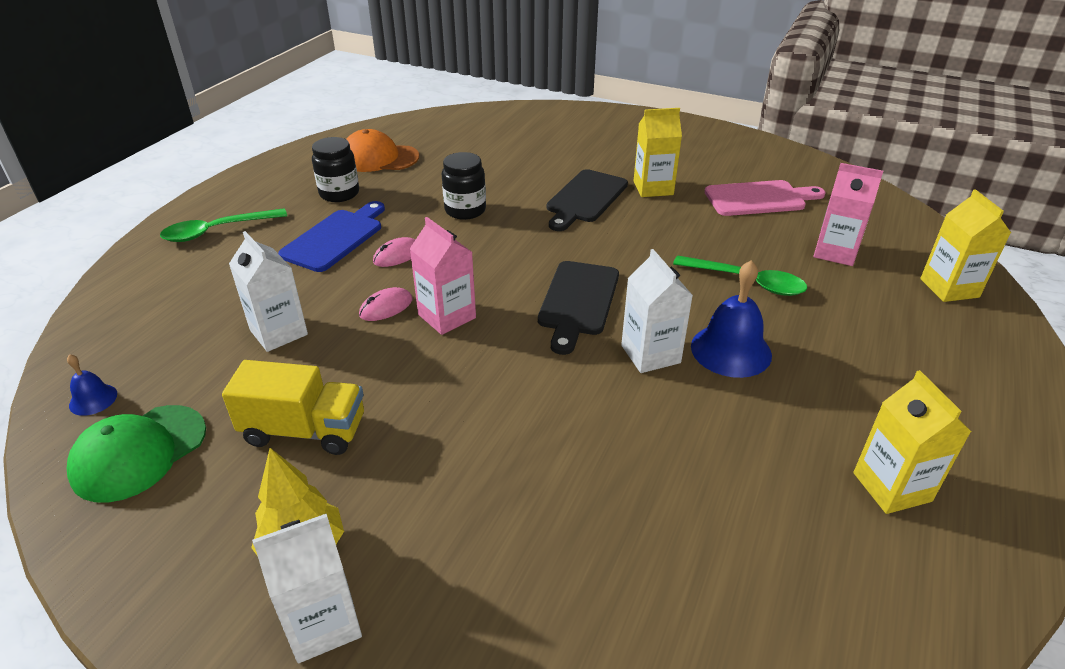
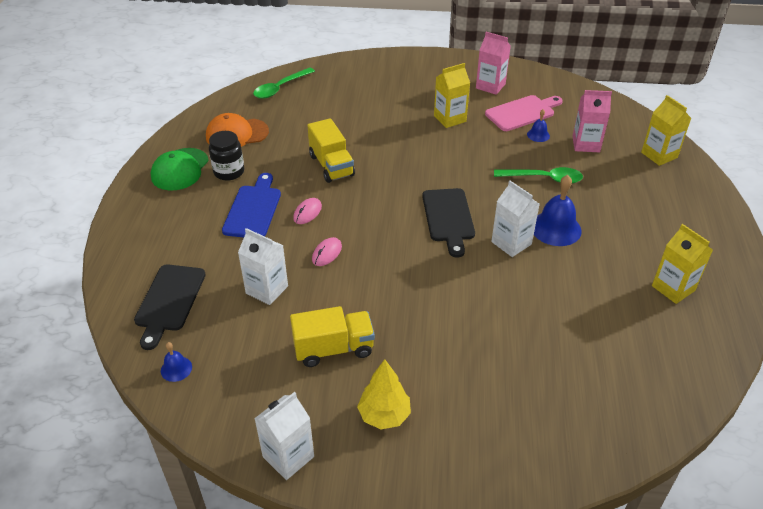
camera: 20 degrees left, 5 degrees up
green cap [67,405,206,503] -> green cap moved to [151,148,209,191]
green spoon [160,208,287,242] -> green spoon moved to [253,67,315,99]
white carton [252,514,362,663] -> white carton moved to [254,392,314,480]
pink carton [410,217,476,335] -> pink carton moved to [476,32,511,95]
black jar [442,152,486,220] -> yellow truck [307,118,355,183]
black cutting board [547,169,628,231] -> black cutting board moved to [134,264,206,350]
none -> blue bell [527,109,550,142]

